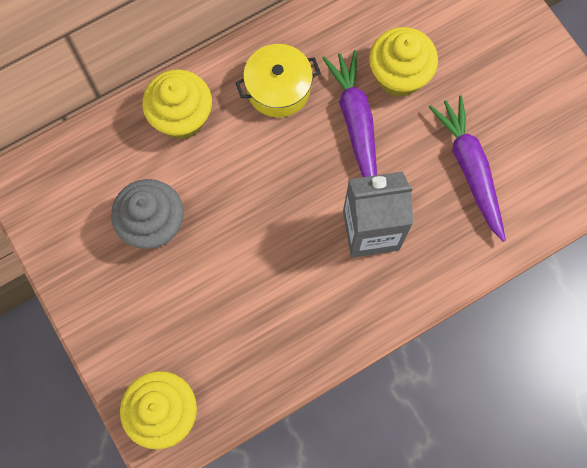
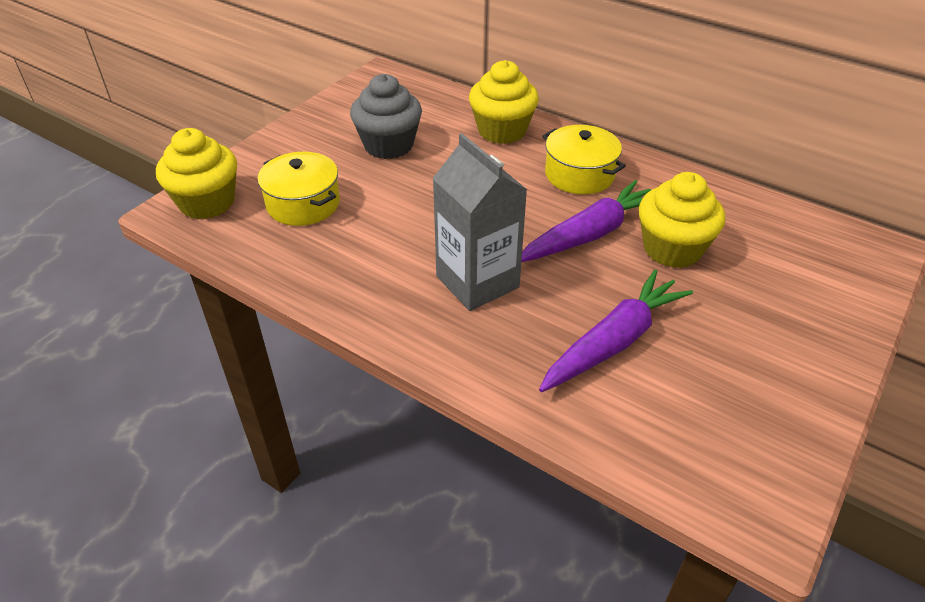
camera: 65 degrees right, 30 degrees down
none -> yellow pot [258,152,340,226]

